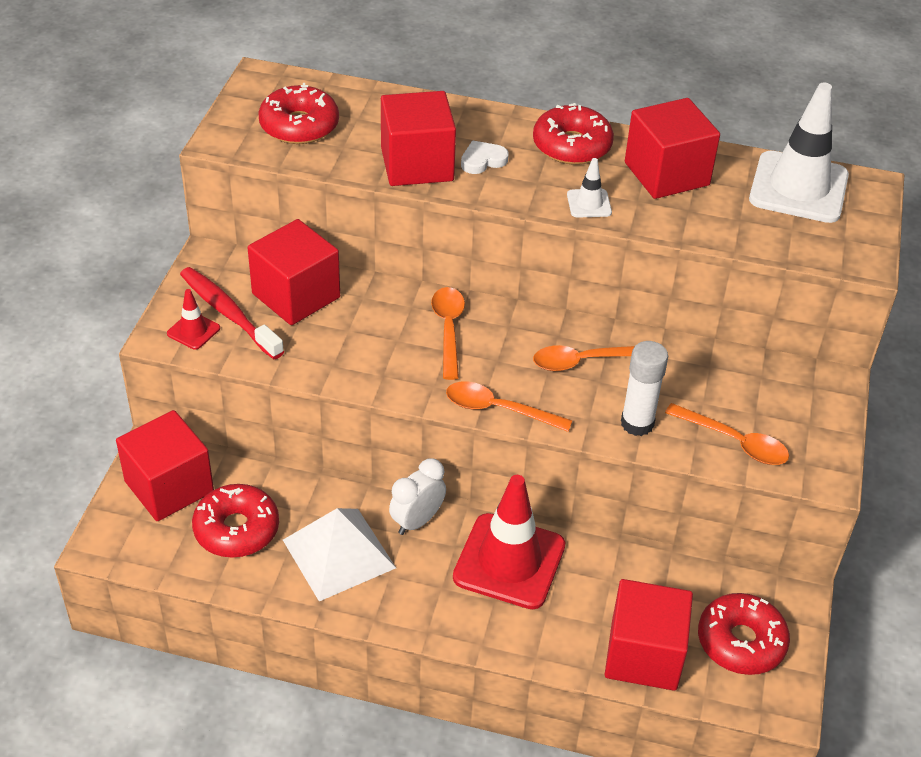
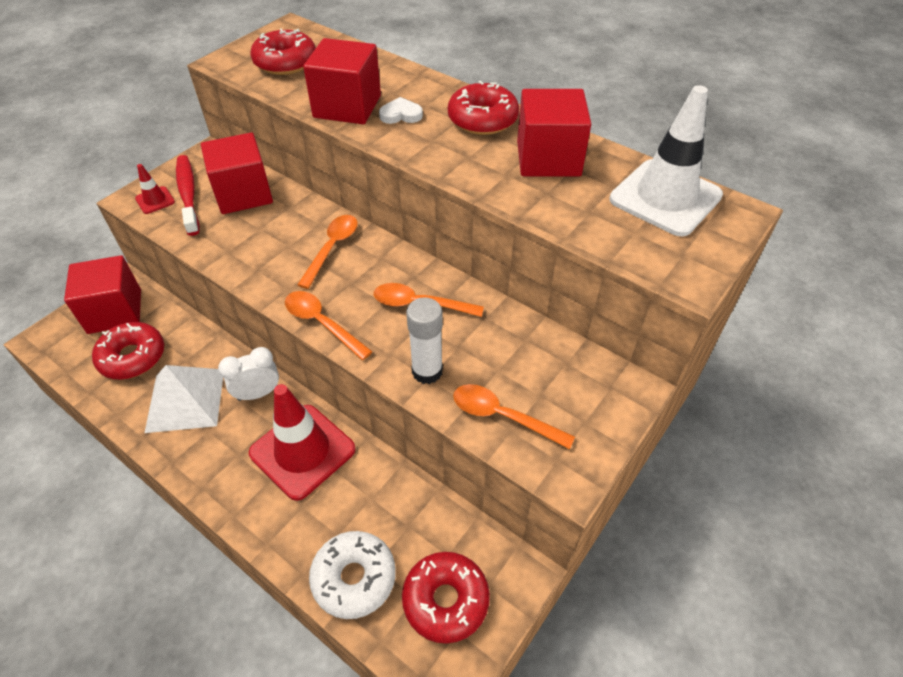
camera: 25 degrees right, 5 degrees up
white traffic cone [567,158,612,218] -> none
red cube [605,579,693,691] -> white donut [309,531,396,619]
orange spoon [665,403,789,465] -> orange spoon turned 150 degrees clockwise [453,384,575,449]

